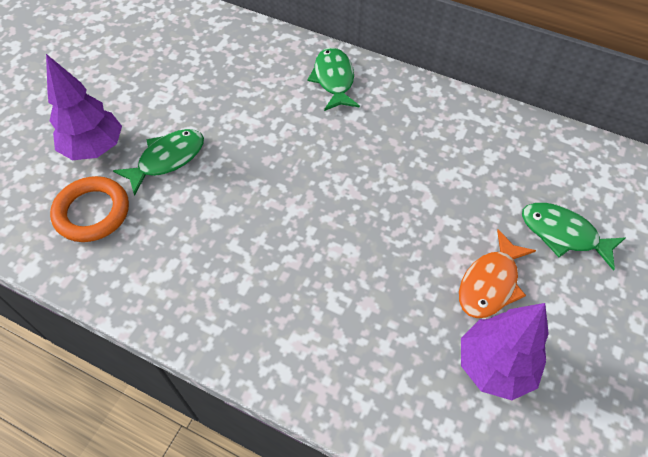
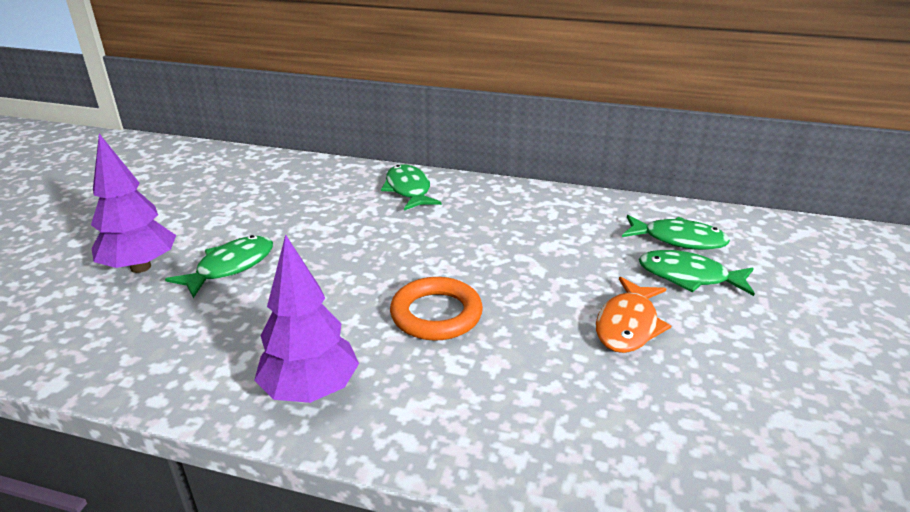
camera: 10 degrees left, 25 degrees down
orange ring [50,176,129,242] -> orange ring moved to [390,277,483,341]
purple tree [461,303,549,400] -> purple tree moved to [254,234,359,403]
none -> green fish [622,215,730,250]

